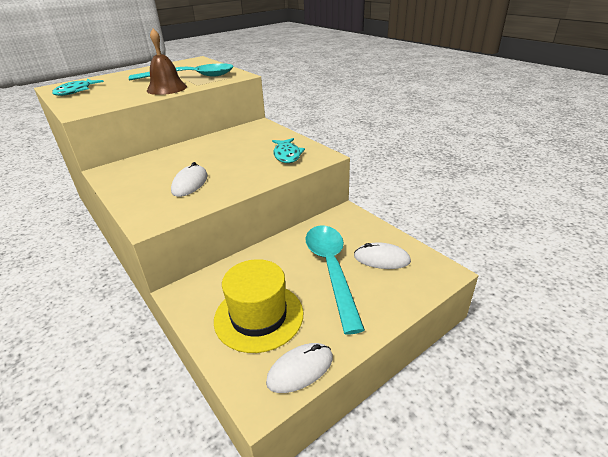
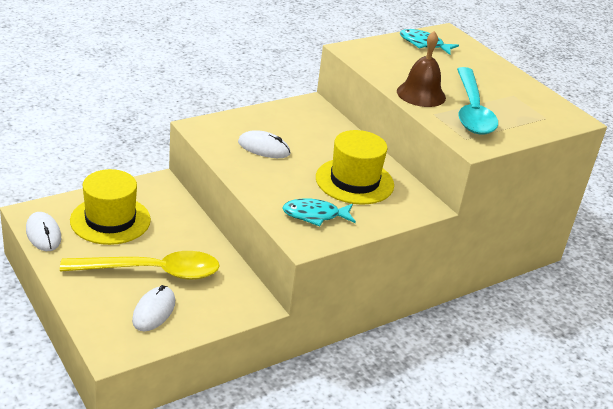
camera: 90 degrees right, 0 degrees up
turquoise spoon [305,226,365,335] -> yellow spoon [60,251,220,280]
none -> yellow hat [316,130,394,205]

